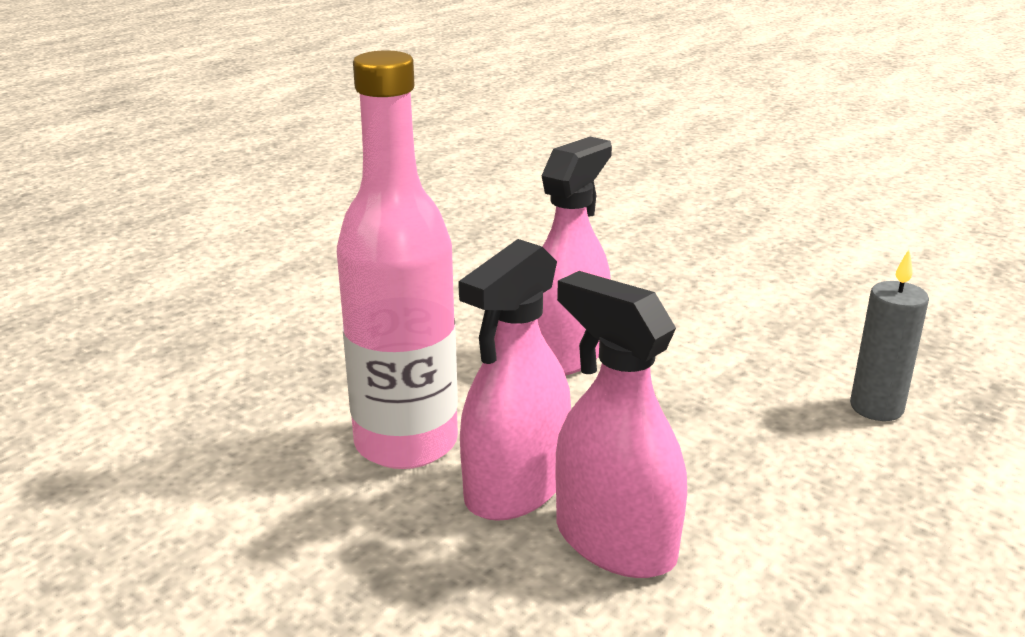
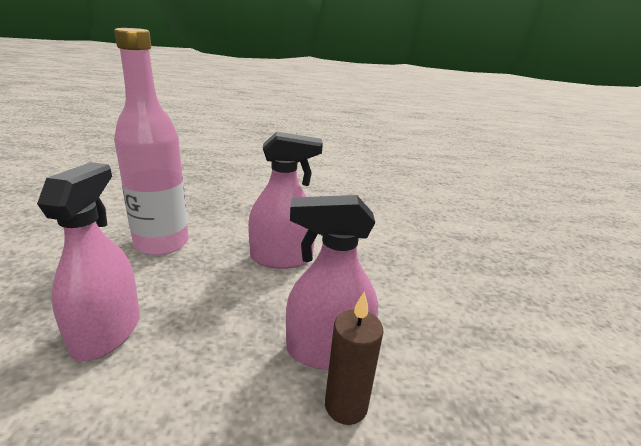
camera: 50 degrees right, 0 degrees up
pink spray bottle [458,239,571,521] -> pink spray bottle moved to [286,195,378,370]
grey candle [850,250,929,421] -> brown candle [325,291,384,425]

